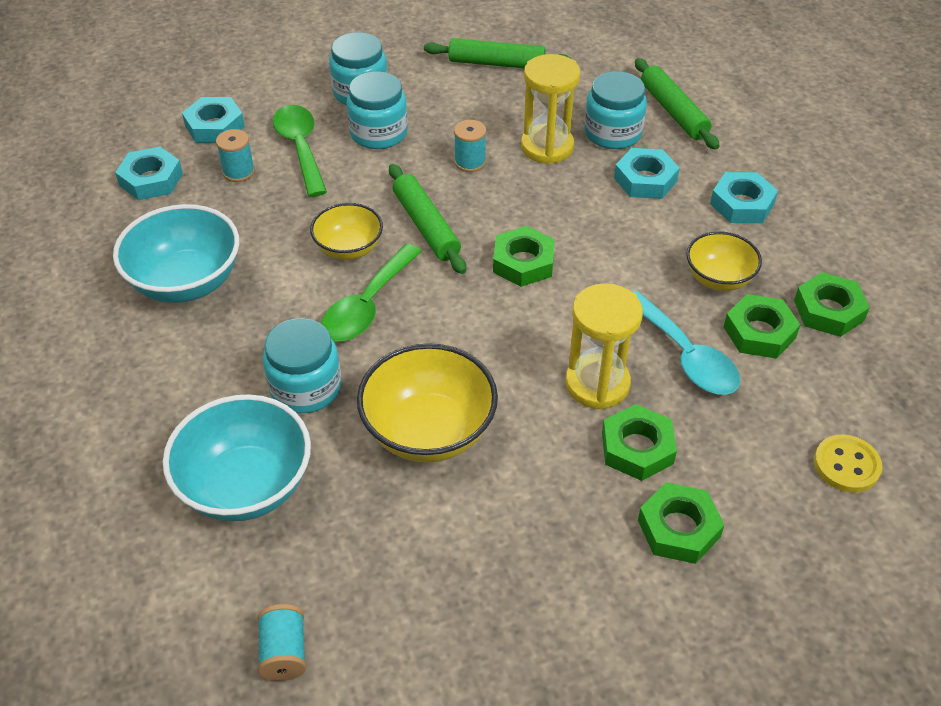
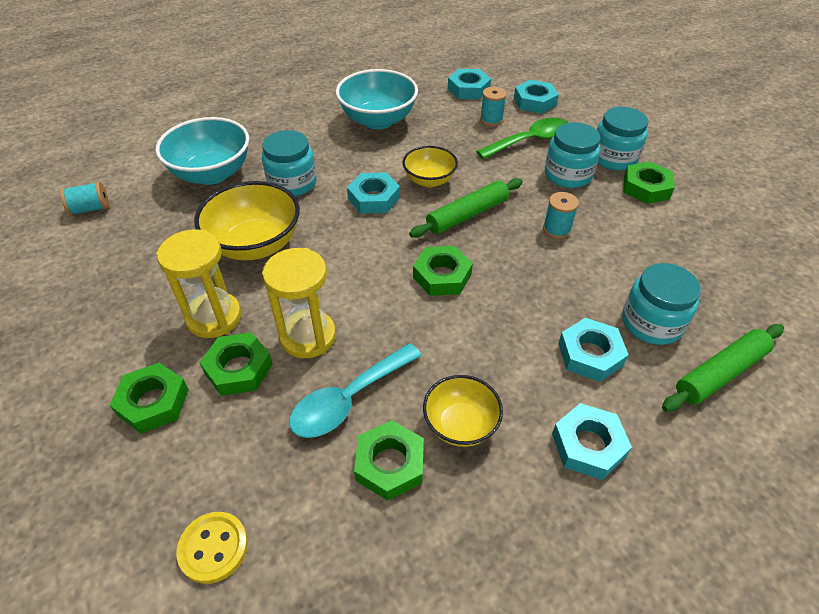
camera: 80 degrees right, 0 degrees up
green spoon [321,244,422,342] -> turquoise nut [347,172,400,214]
green rolling pin [424,38,570,68] -> none
yellow hourglass [521,54,580,164] -> yellow hourglass moved to [156,229,242,338]
green nut [794,272,870,337] -> green nut moved to [624,161,675,204]

